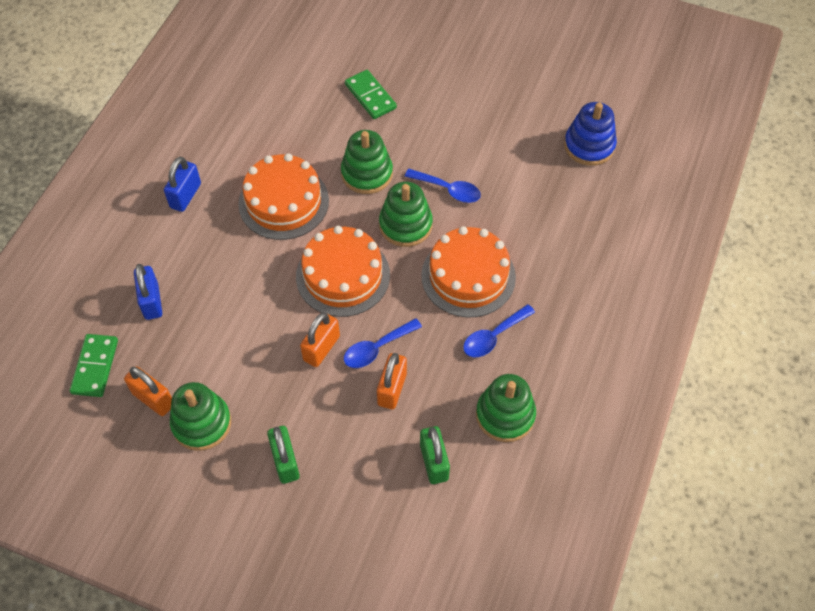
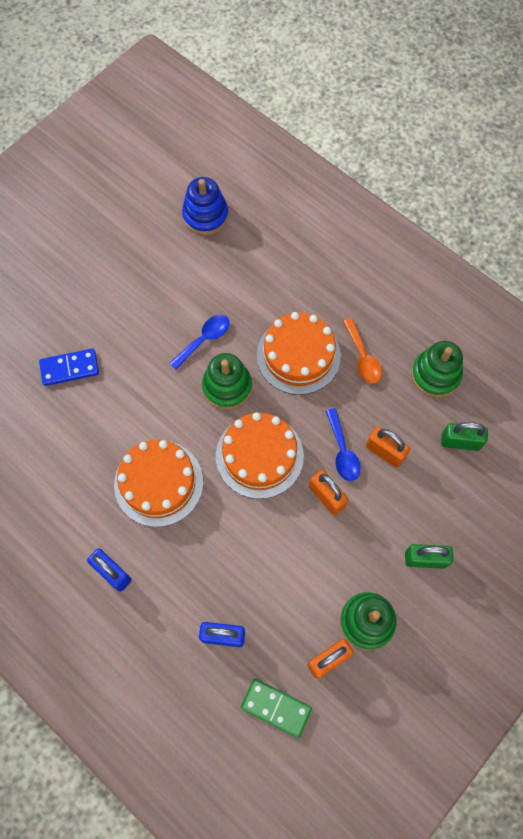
camera: 70 degrees left, 10 degrees up
green stacking toy [341,130,393,194] -> none
green domino [345,70,397,119] -> blue domino [39,349,99,386]
blue spoon [463,304,535,357] -> orange spoon [343,318,382,384]

